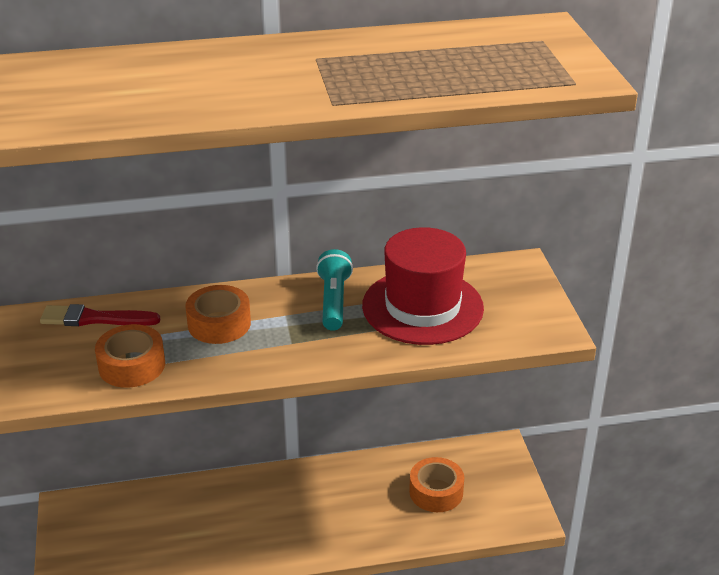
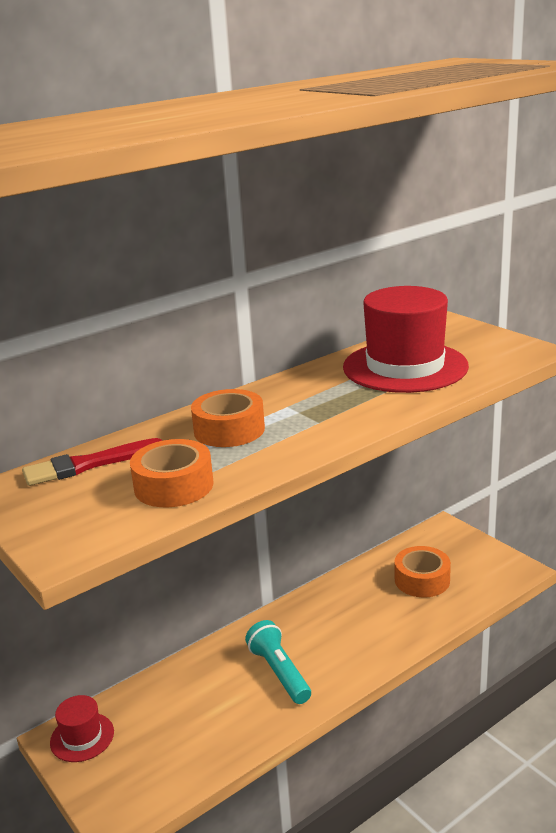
camera: 25 degrees left, 10 degrees down
turquoise flashlight [316,249,353,331] -> turquoise flashlight moved to [245,620,311,704]
none -> red hat [50,695,114,762]

